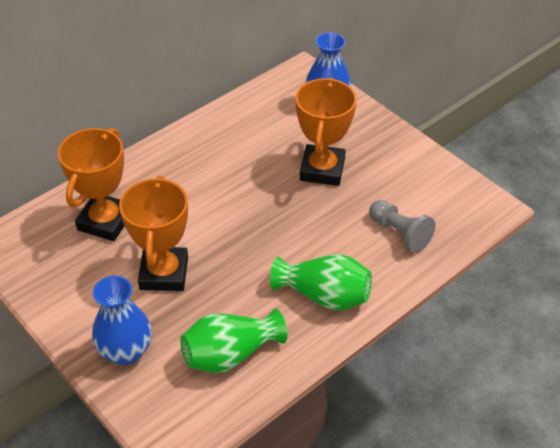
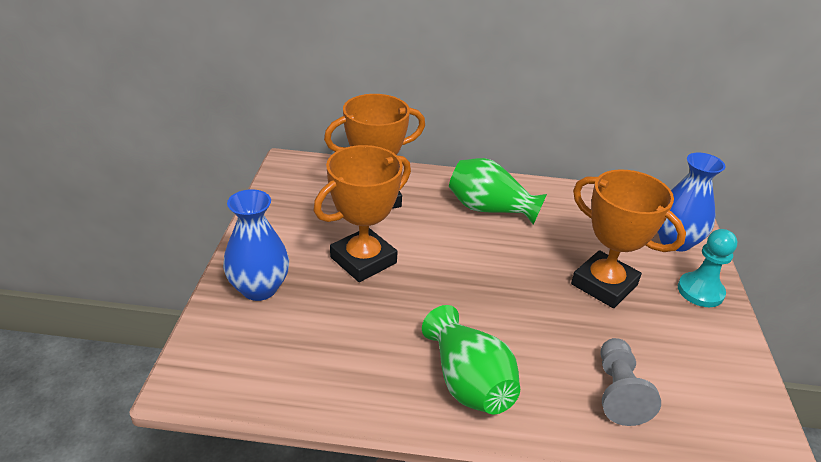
camera: 45 degrees right, 10 degrees down
green vase [180,308,287,373] -> green vase moved to [449,158,547,225]
orange trophy [295,77,357,186] -> orange trophy turned 75 degrees clockwise [571,170,686,308]
none -> turquoise pawn [678,229,737,307]

